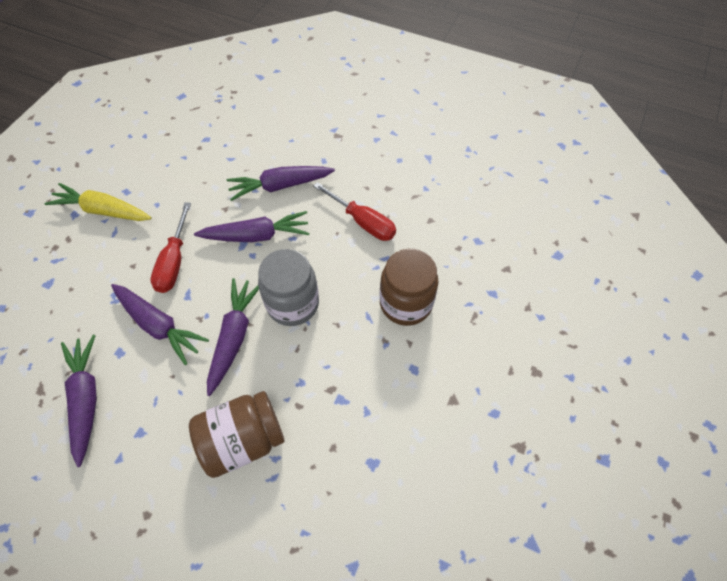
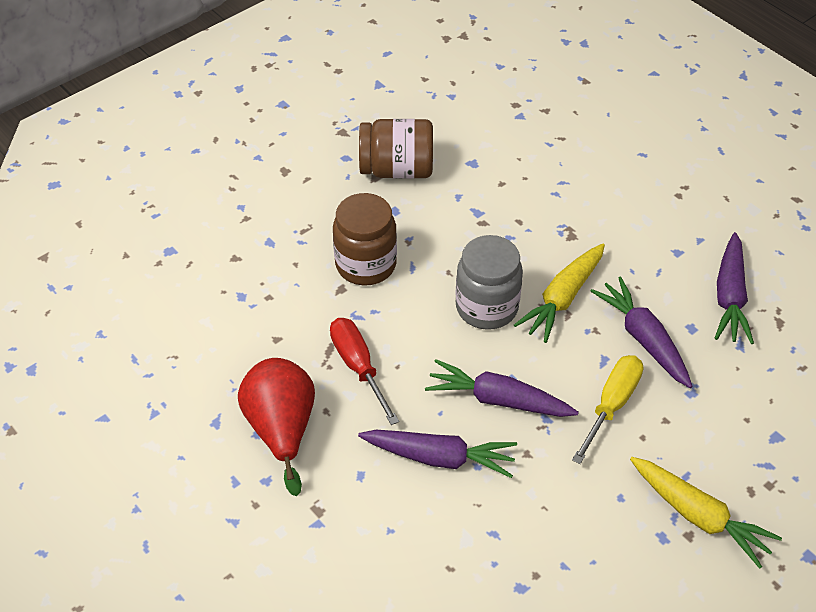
camera: 155 degrees left, 10 degrees down
red screwdriver [150,202,191,293] -> yellow screwdriver [572,355,643,464]
brown jar [189,391,285,478] -> brown jar moved to [359,119,433,179]
purple carrot [207,278,259,396] -> yellow carrot [514,244,605,343]
none -> red pear [238,358,315,496]

